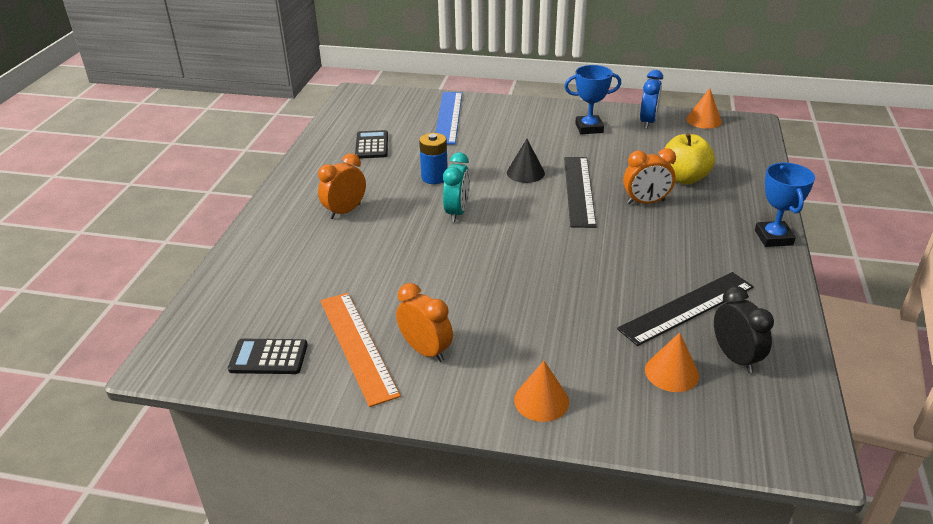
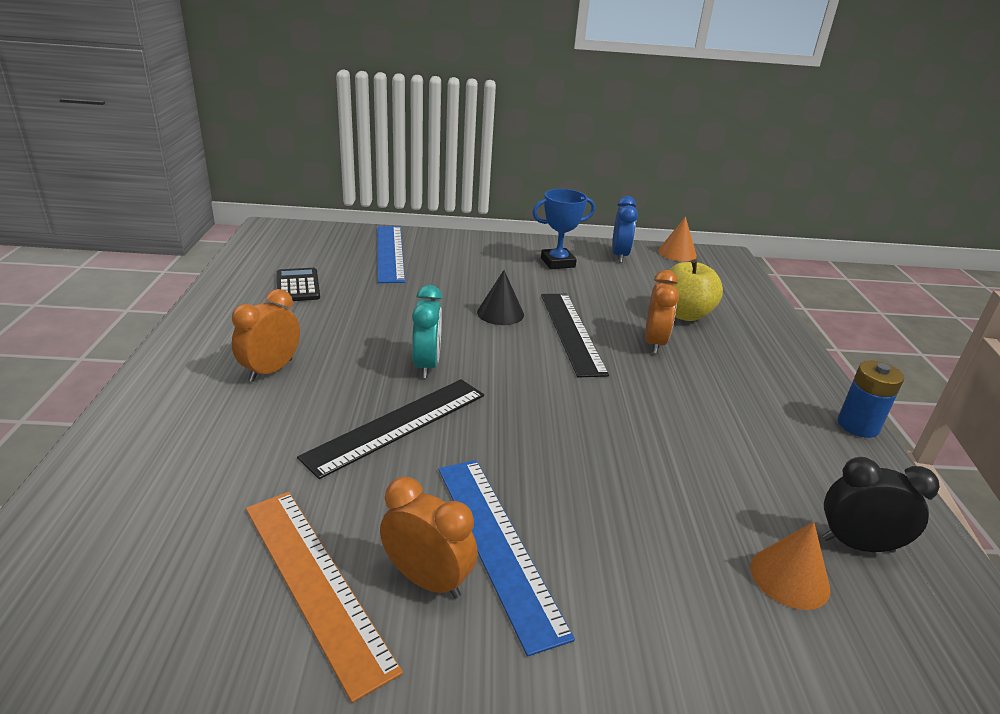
camera: 15 degrees left, 5 degrees down
black calculator [228,339,308,374] -> none
blue battery [419,133,448,184] -> blue battery moved to [838,361,904,438]
orange cone [514,361,569,422] -> none
black ruler [617,272,754,346] -> black ruler moved to [297,379,484,479]
orange clock [623,148,676,204] -> orange clock turned 60 degrees counterclockwise [645,270,679,354]
black clock [714,286,774,373] -> black clock turned 45 degrees counterclockwise [822,457,940,553]
blue trophy [755,163,815,247] -> none
none -> blue ruler [438,460,575,657]

